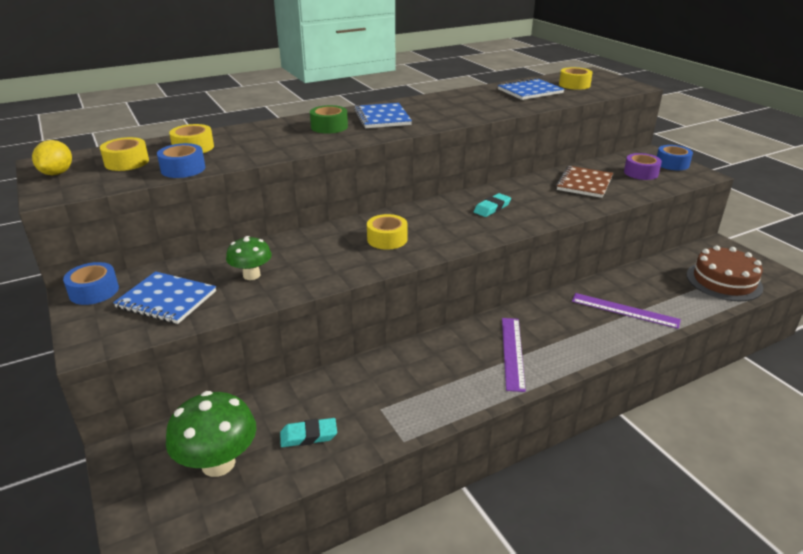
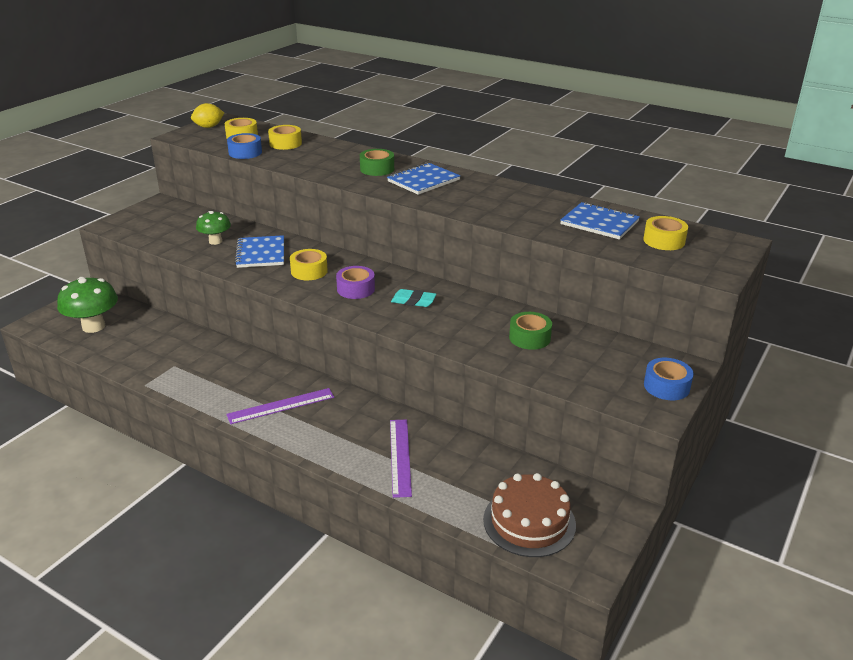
camera: 60 degrees right, 0 degrees up
blue tape [63,262,119,305] -> none
blue notebook [113,271,216,324] -> blue notebook moved to [235,235,284,268]
turquoise eraser [280,418,337,447] -> none
brown notebook [556,166,613,198] -> green tape [509,312,552,350]
purple tape [624,153,662,180] -> purple tape moved to [336,266,375,299]

